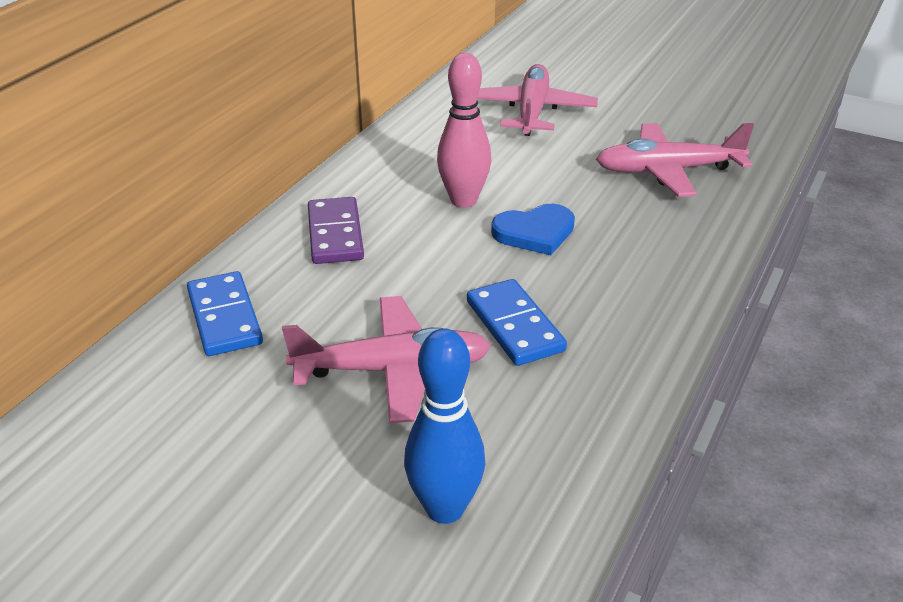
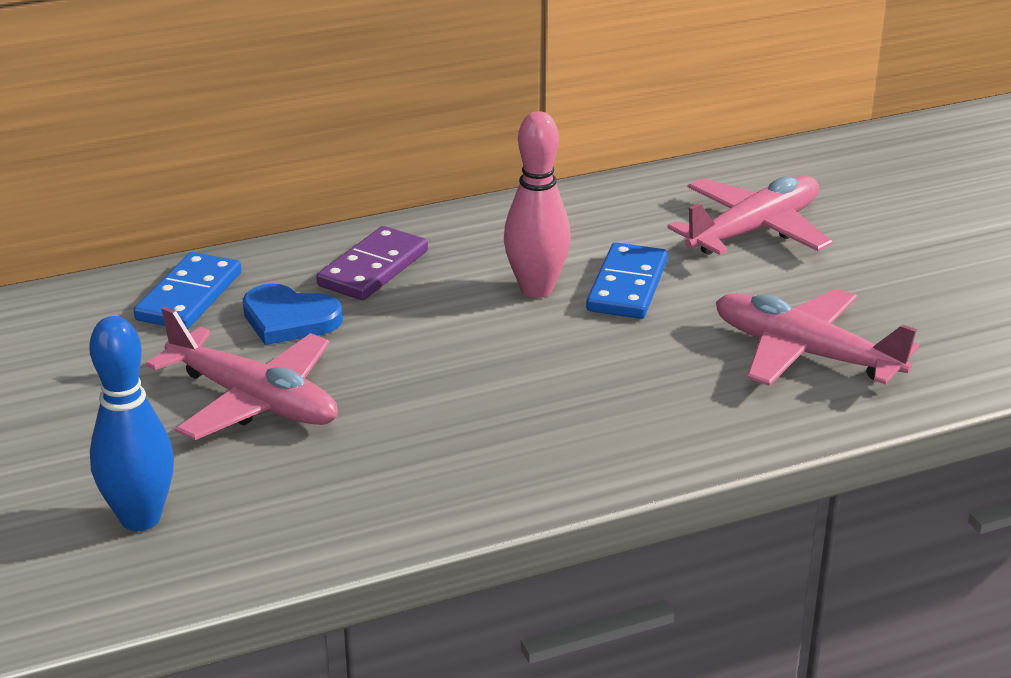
camera: 40 degrees right, 5 degrees down
blue domino [467,279,567,366] -> blue domino moved to [586,243,668,319]
blue heart [491,204,575,255] -> blue heart moved to [243,284,343,345]

